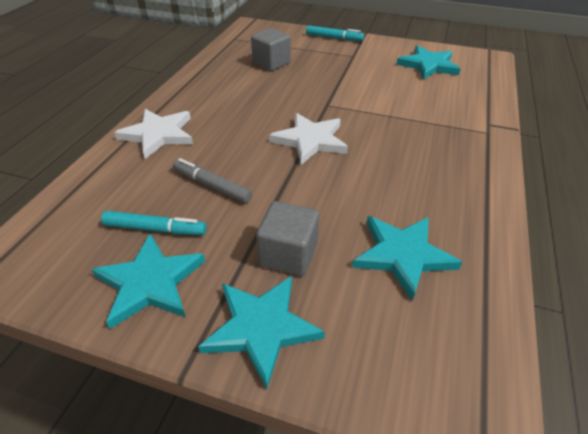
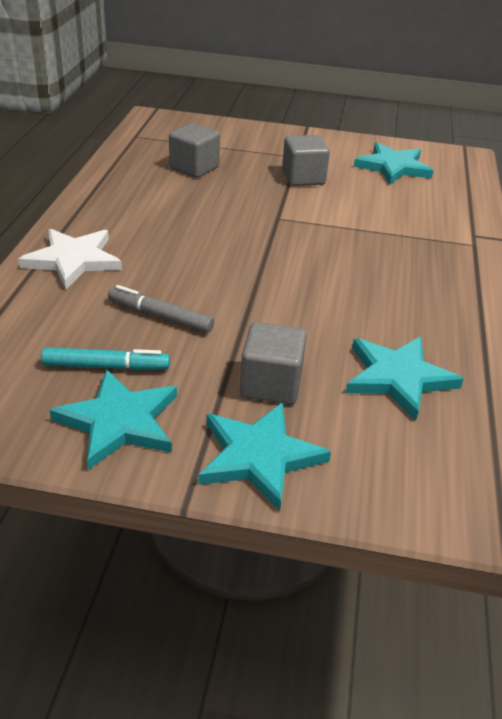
camera: 10 degrees left, 5 degrees down
white star [269,113,348,165] -> none
turquoise marker [306,25,364,41] -> none
none -> grey cube [282,135,330,186]

